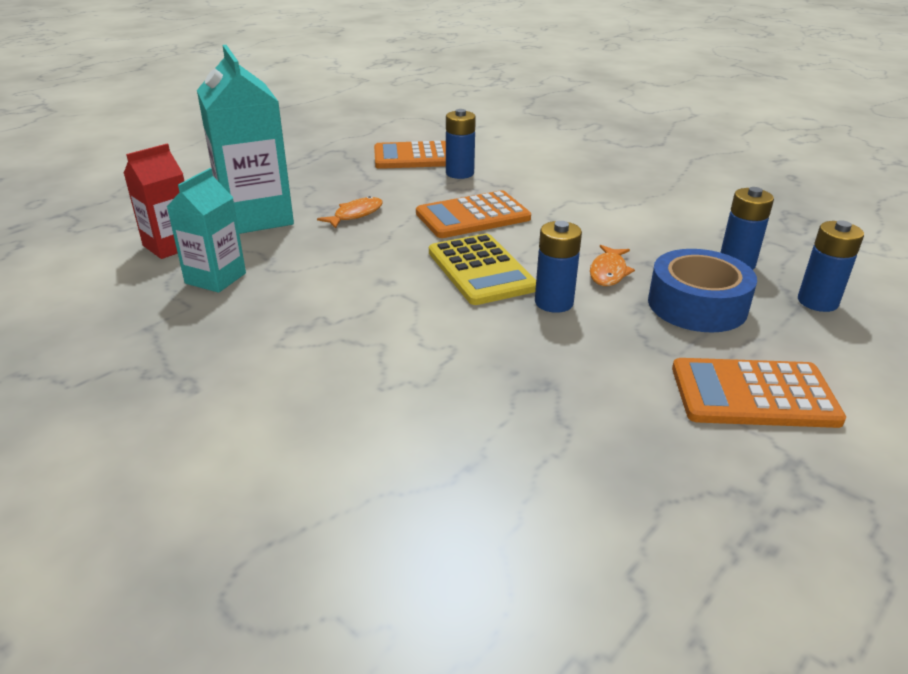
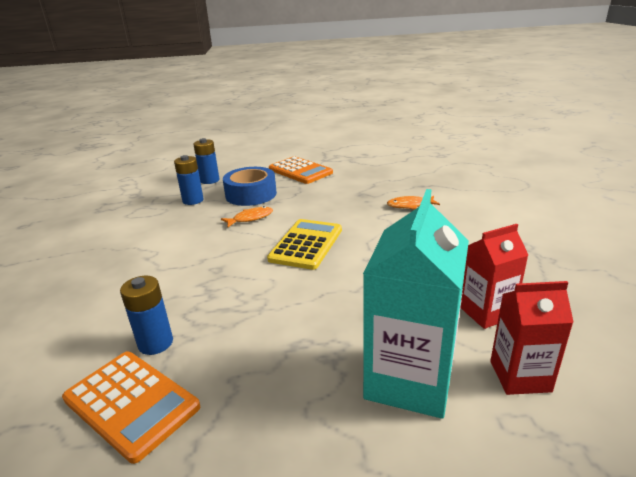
camera: 135 degrees left, 5 degrees down
turquoise carton [167,168,246,293] -> red carton [461,224,528,329]
orange fish [317,196,383,229] -> orange fish moved to [387,196,440,210]
orange calculator [416,190,531,238] -> none
blue battery [535,221,582,313] -> none

